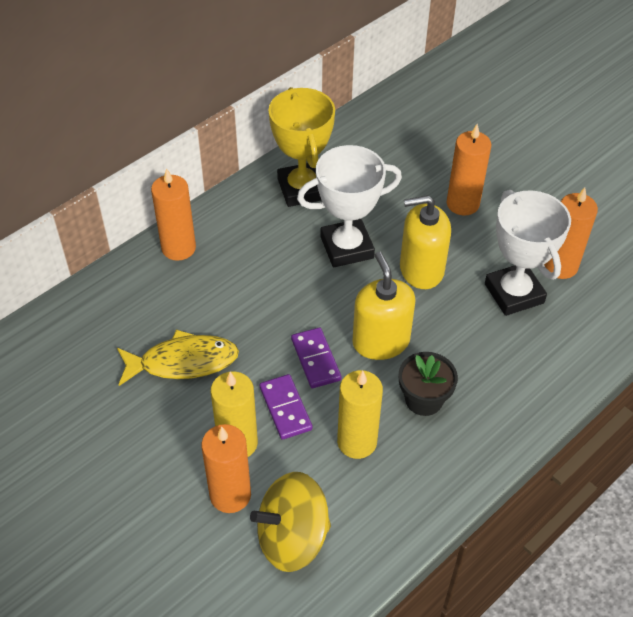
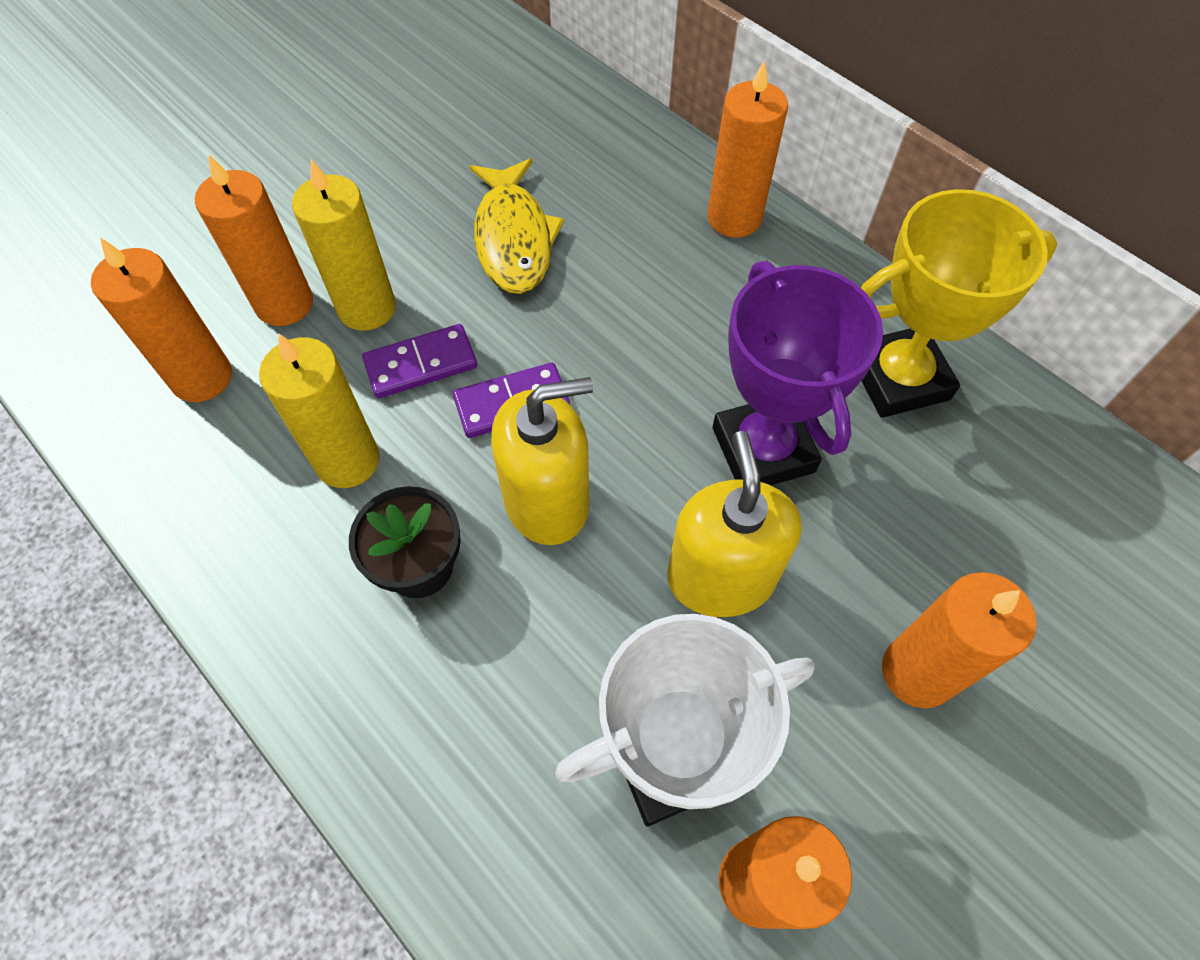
camera: 90 degrees right, 10 degrees up
yellow spinning top [250,472,331,572] -> orange candle [91,237,232,402]
white trophy [297,145,402,268] -> purple trophy [713,261,883,485]

